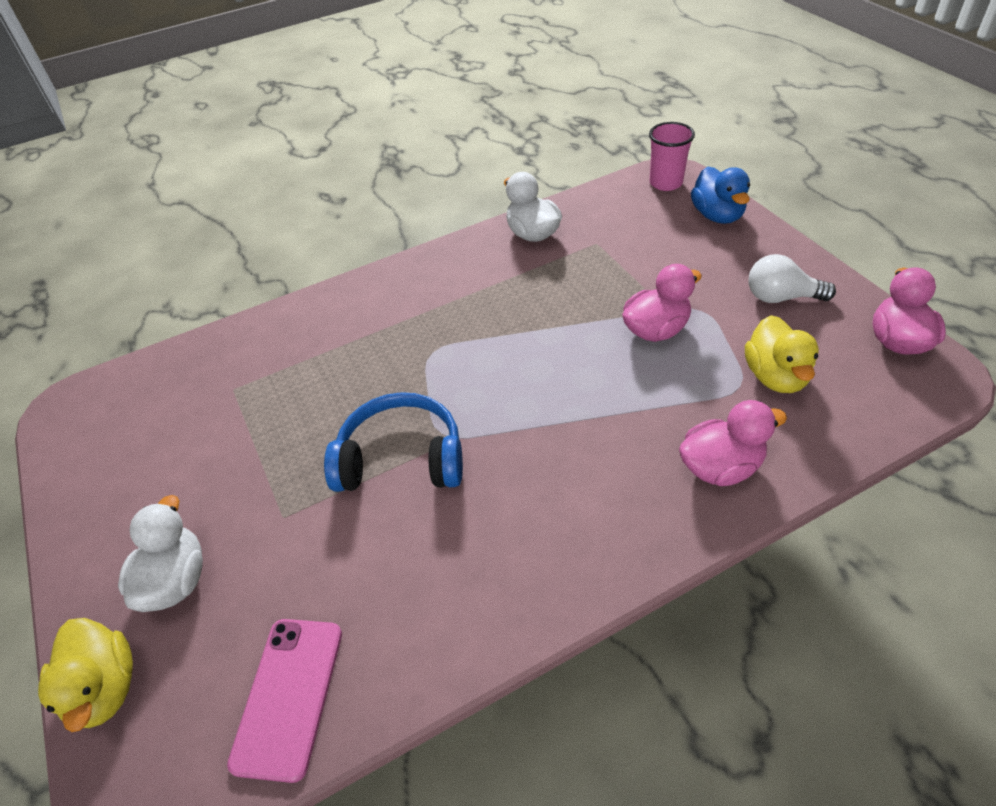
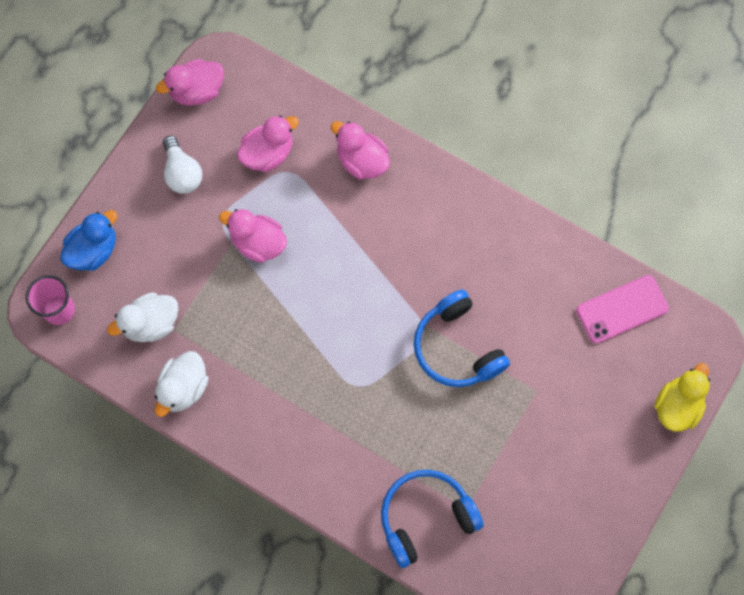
camera: 125 degrees left, 25 degrees up
white duck [118,495,203,612] -> white duck moved to [107,292,178,342]
yellow duck [745,315,819,393] -> pink duck [237,115,299,172]
none -> blue headphones [381,470,484,568]

